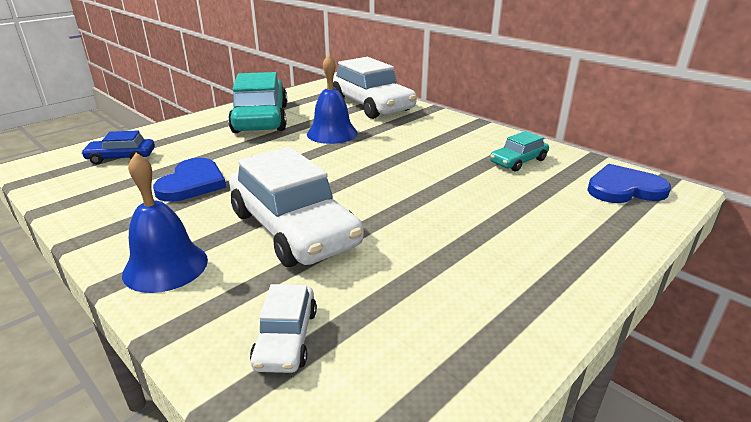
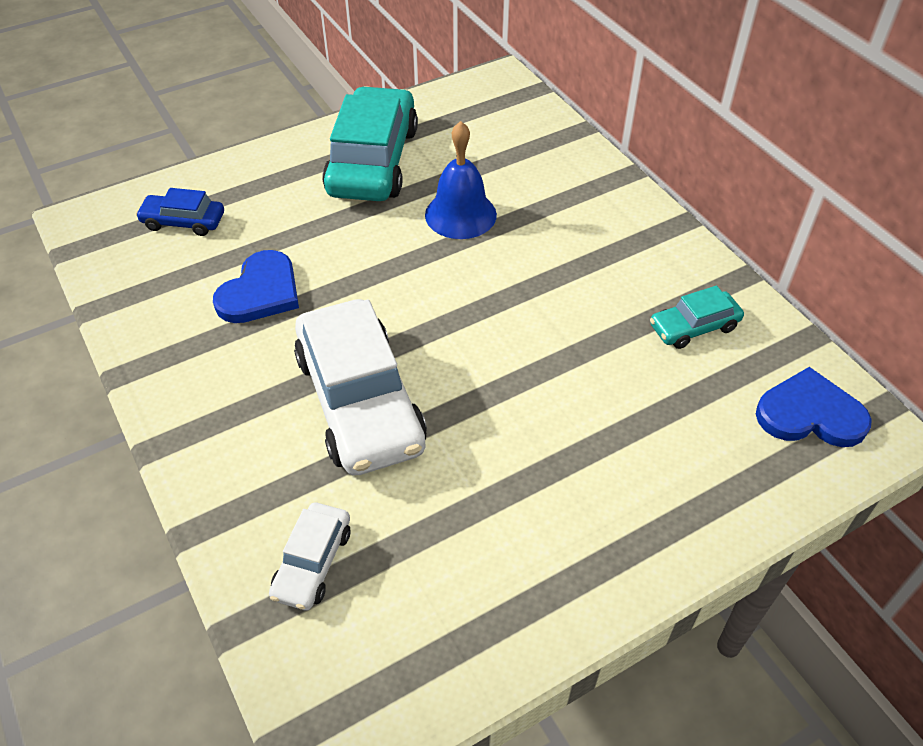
camera: 15 degrees right, 20 degrees up
blue bell [122,153,208,293] -> none
white car [333,57,417,119] -> none

